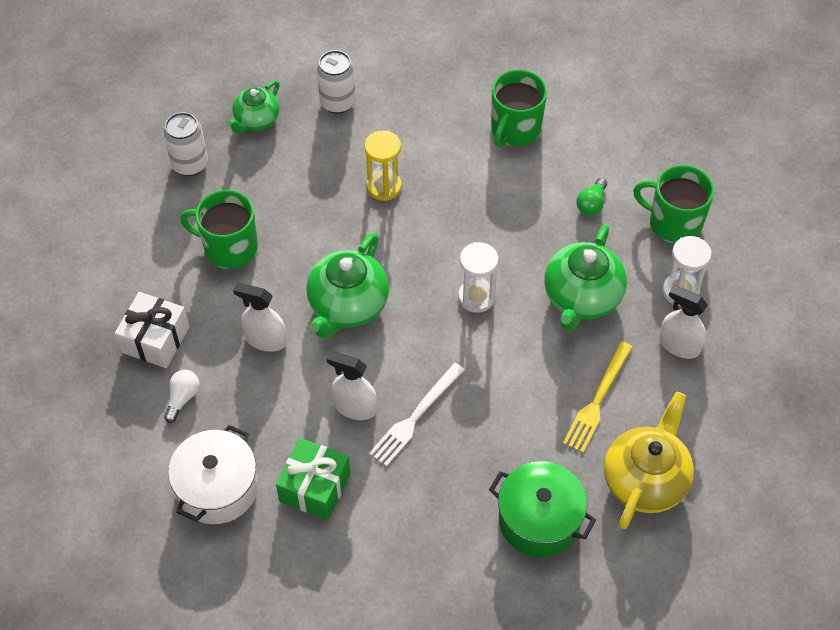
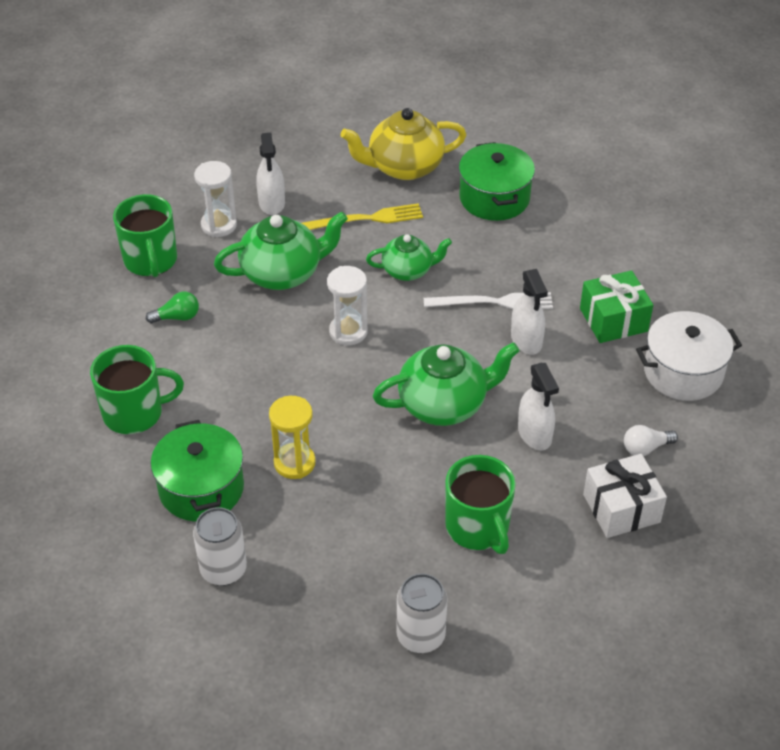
camera: 130 degrees left, 10 degrees down
green teapot [227,80,280,133] -> green teapot moved to [366,234,452,281]
none -> green pot [151,420,244,521]

